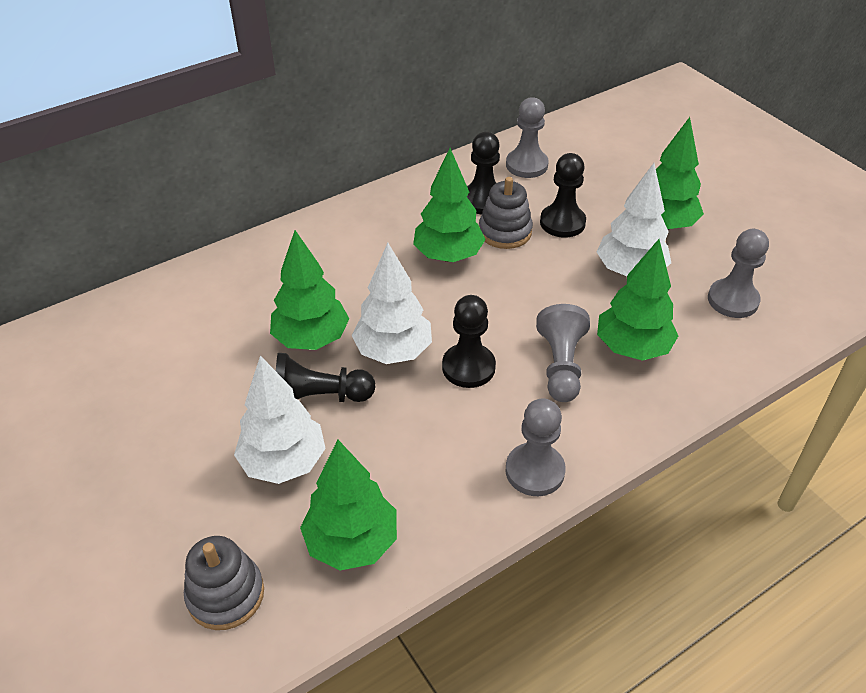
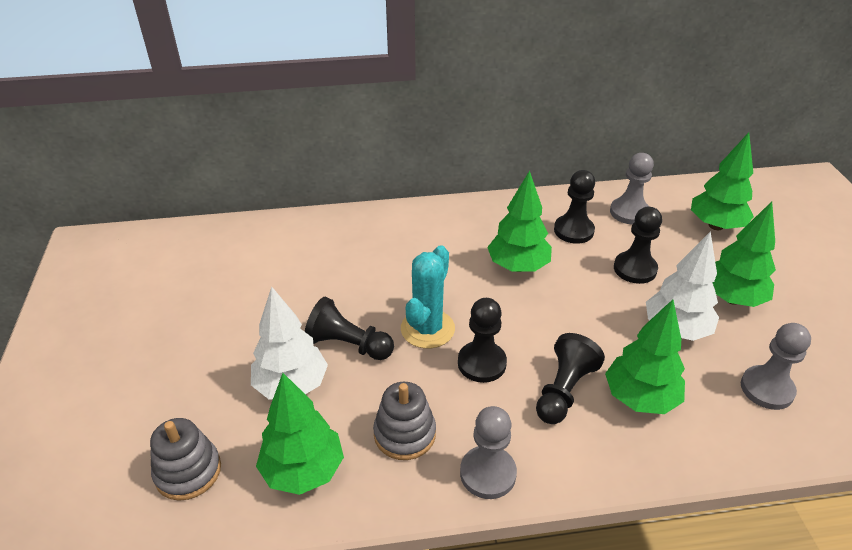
camera: 25 degrees right, 5 degrees down
green tree [270,230,349,350] -> green tree moved to [691,132,754,230]
white tree [352,243,432,364] -> turquoise cactus [401,245,455,349]
grey stacking toy [479,177,533,249] -> grey stacking toy moved to [373,382,436,460]
grey pawn [536,304,590,402] -> black pawn [536,333,605,424]

